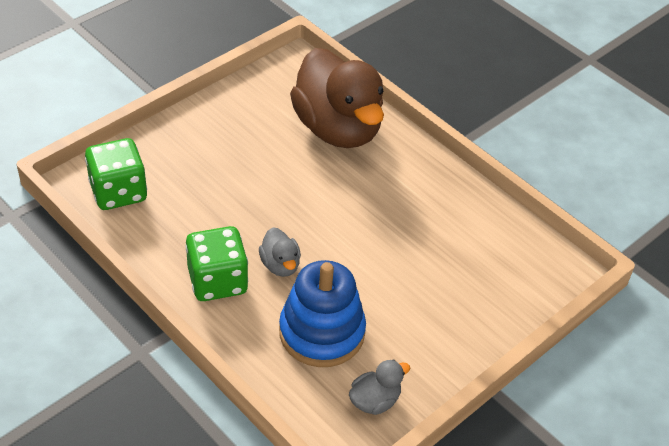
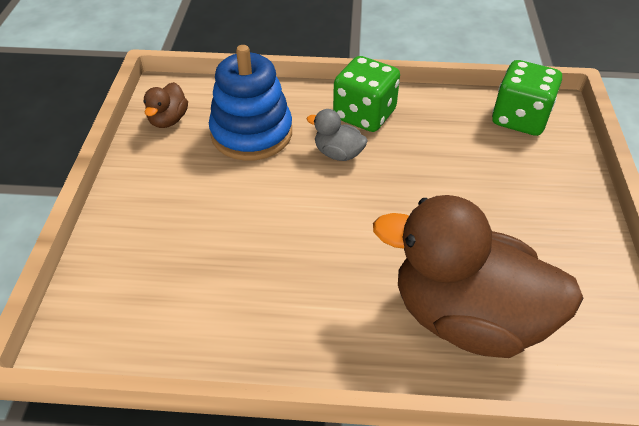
camera: 140 degrees right, 0 degrees up
grey duck [349,360,410,415] -> brown duck [143,82,188,128]

